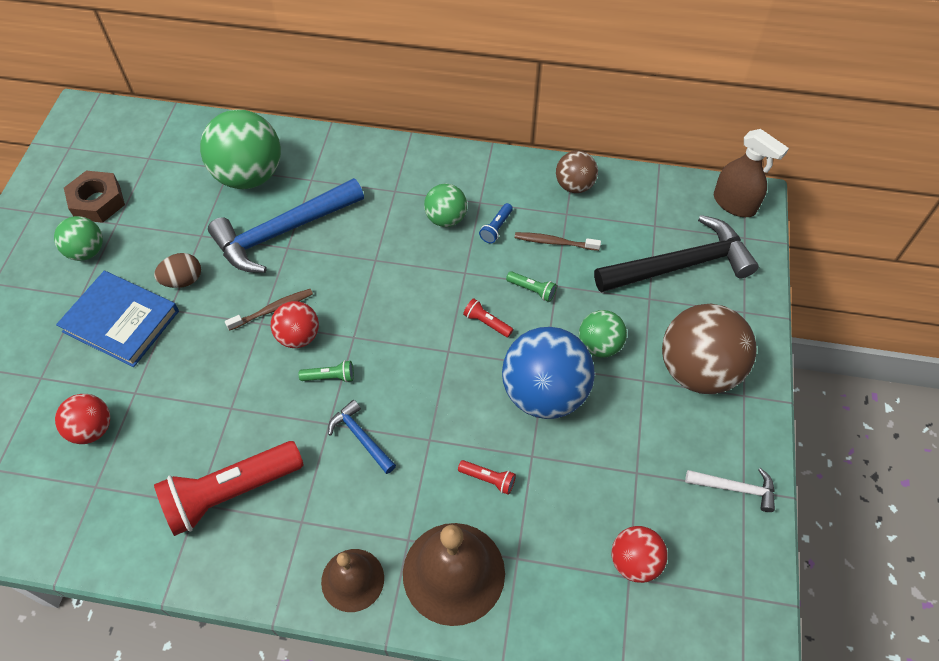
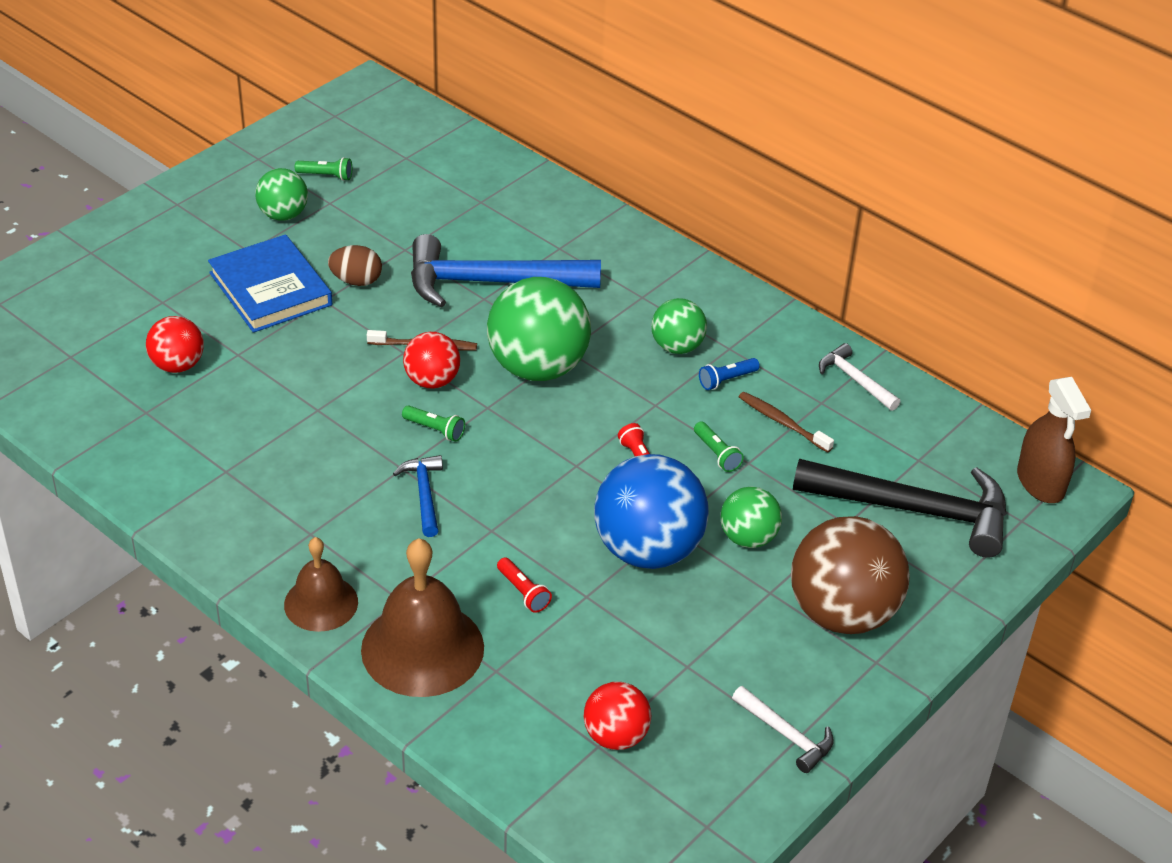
camera: 30 degrees right, 15 degrees down
brown nut [64,171,125,223] -> green flashlight [295,157,352,181]
red flashlight [154,441,304,536] -> none
green ball [200,110,281,189] -> green ball moved to [487,277,591,381]
brown ball [556,151,598,193] -> white hammer [819,343,900,411]

